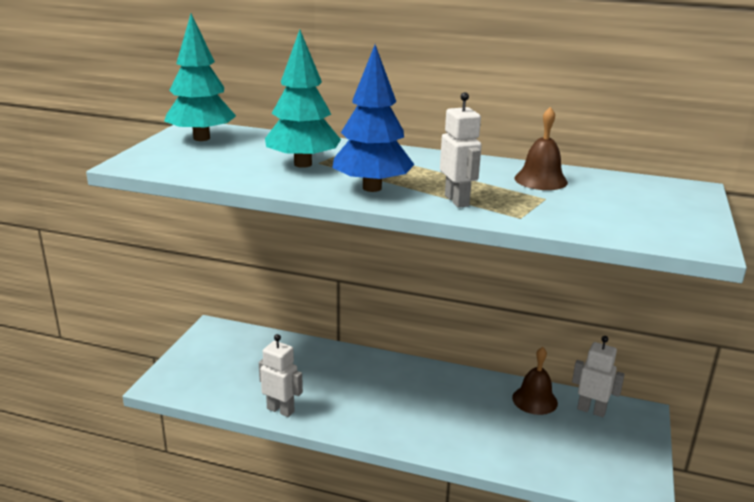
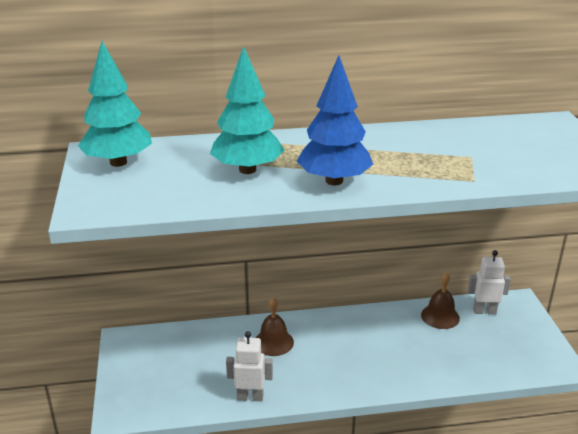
camera: 25 degrees left, 5 degrees up
white robot [440,92,482,208] -> none
brown bell [514,107,568,190] -> brown bell moved to [256,297,294,356]

